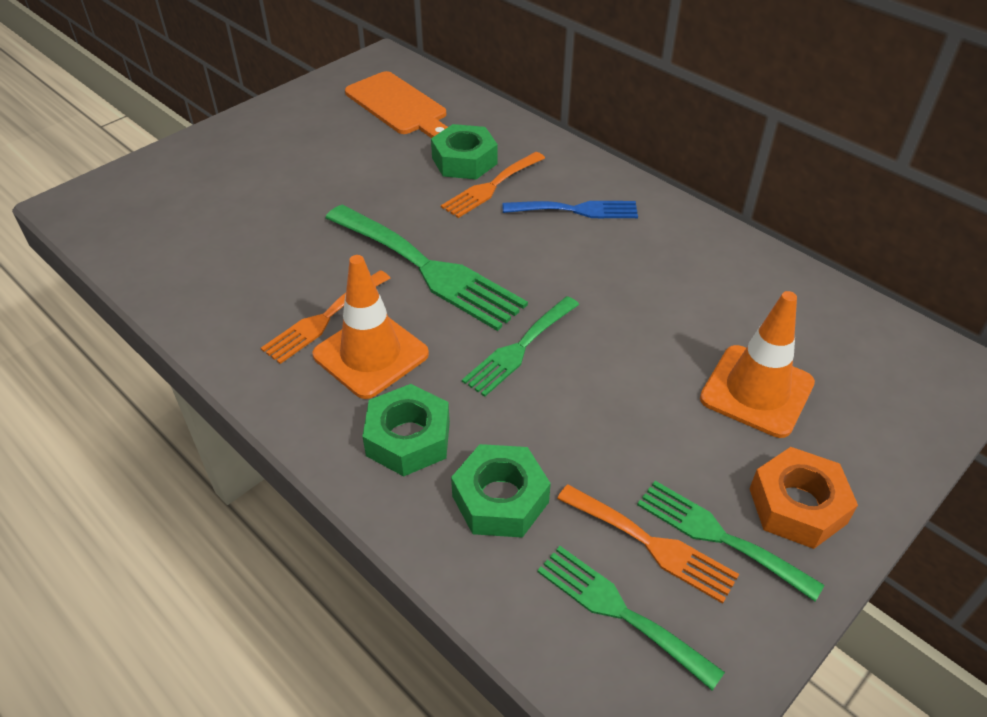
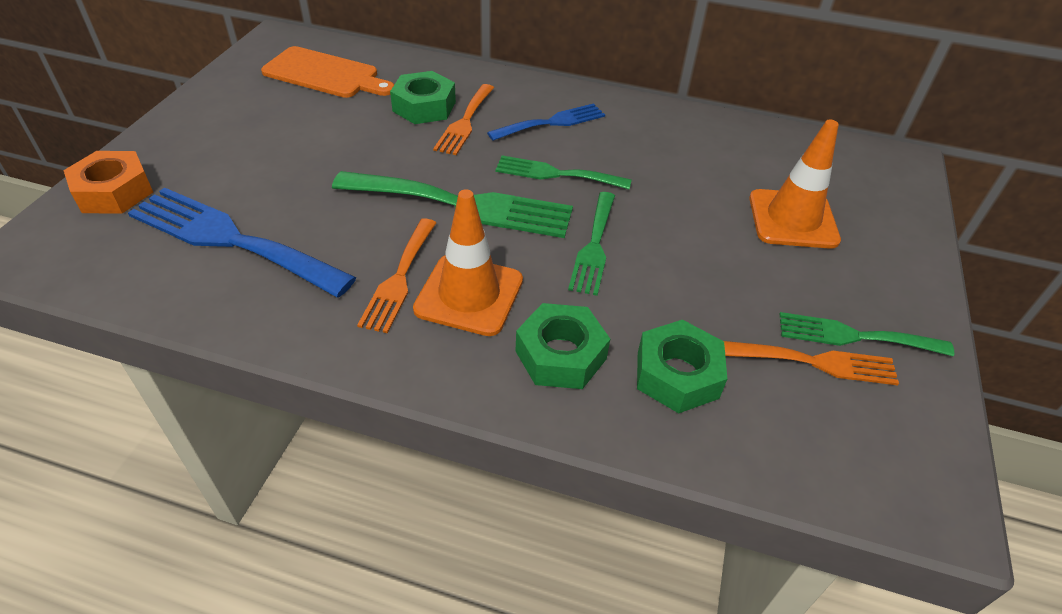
camera: 30 degrees left, 0 degrees up
green fork [537,546,725,691] -> green fork moved to [495,155,632,189]
orange nut [749,447,858,549] -> orange nut moved to [63,151,153,213]
none -> blue fork [128,188,356,297]

